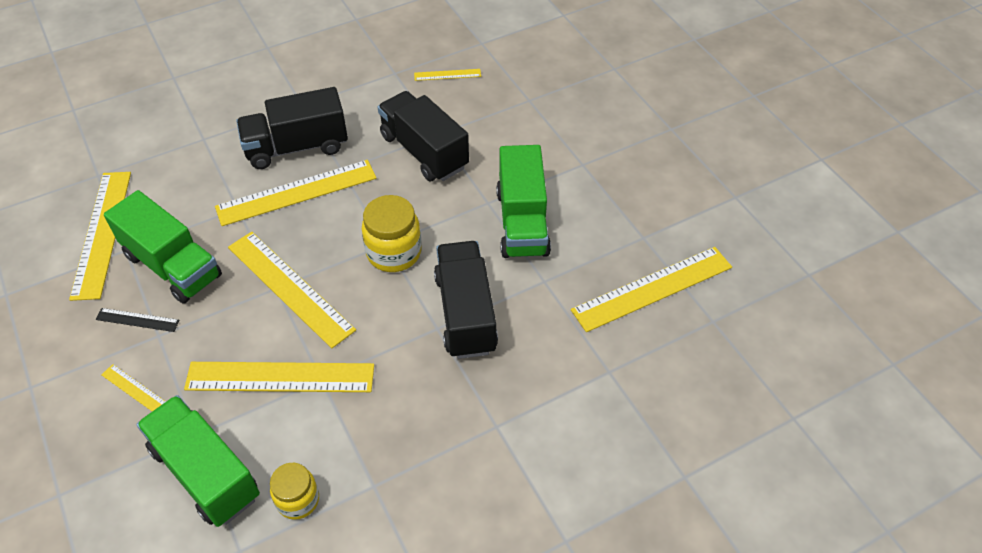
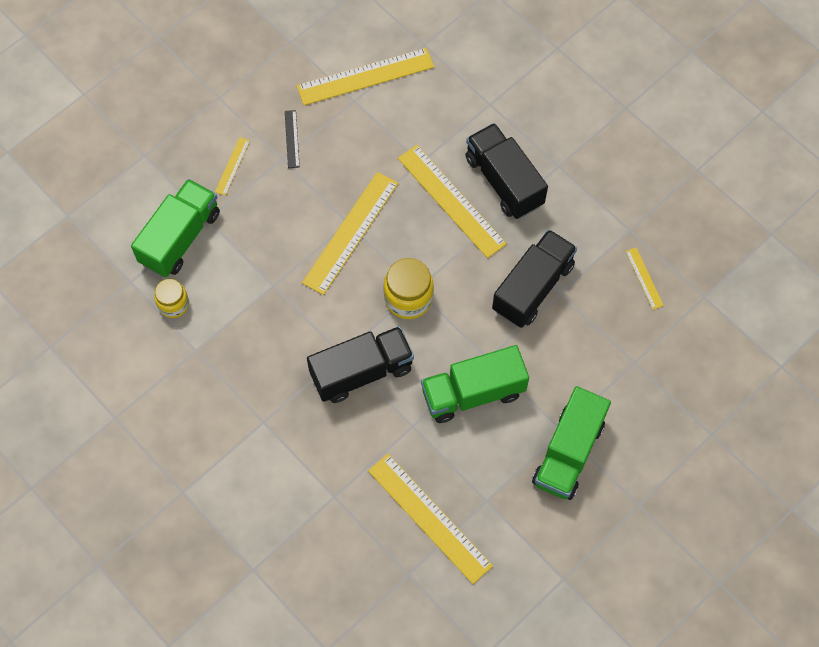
camera: 75 degrees right, 15 degrees up
green truck [104,190,222,304] -> green truck moved to [532,386,611,500]
yellow ruler [184,362,374,392] -> none

